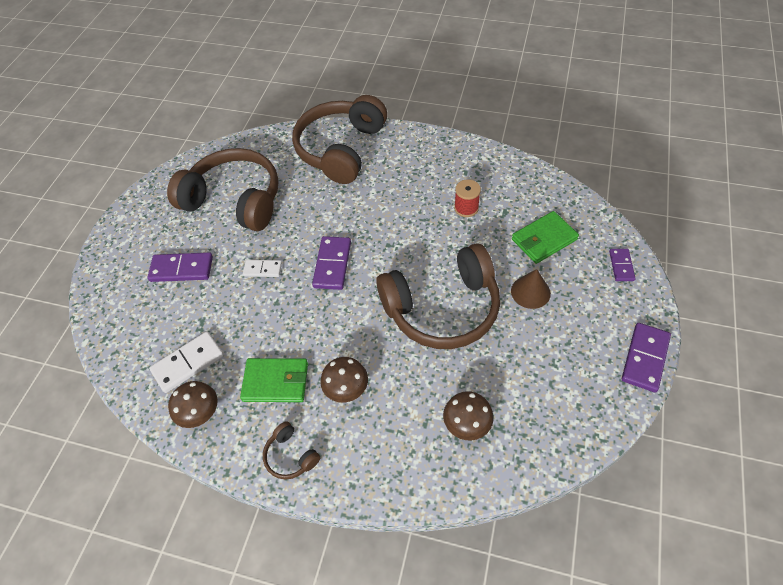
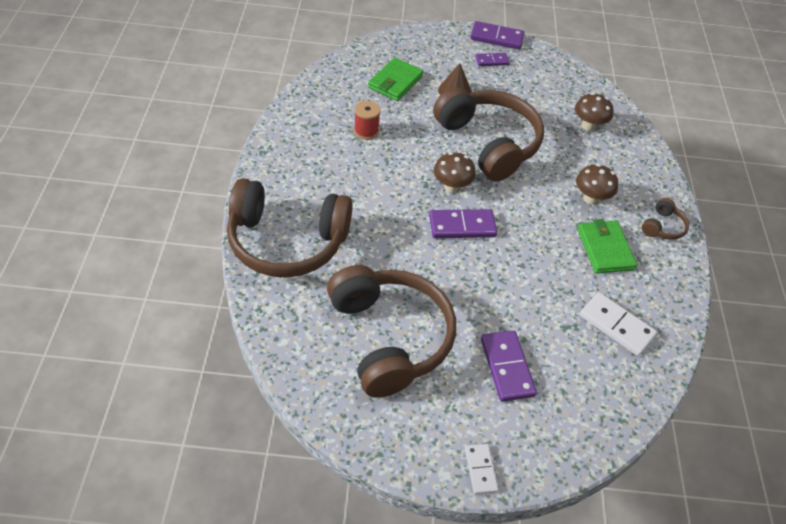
camera: 110 degrees left, 5 degrees down
brown headphones [167,148,279,231] -> brown headphones turned 150 degrees clockwise [327,265,456,398]
brown mushroom [168,381,218,428] -> brown mushroom moved to [434,152,476,193]
white domino [243,260,282,277] -> white domino moved to [465,444,498,494]
green wallet [512,211,579,264] -> green wallet turned 75 degrees clockwise [368,58,424,101]
purple domino [609,249,636,281] -> purple domino moved to [475,53,510,66]

